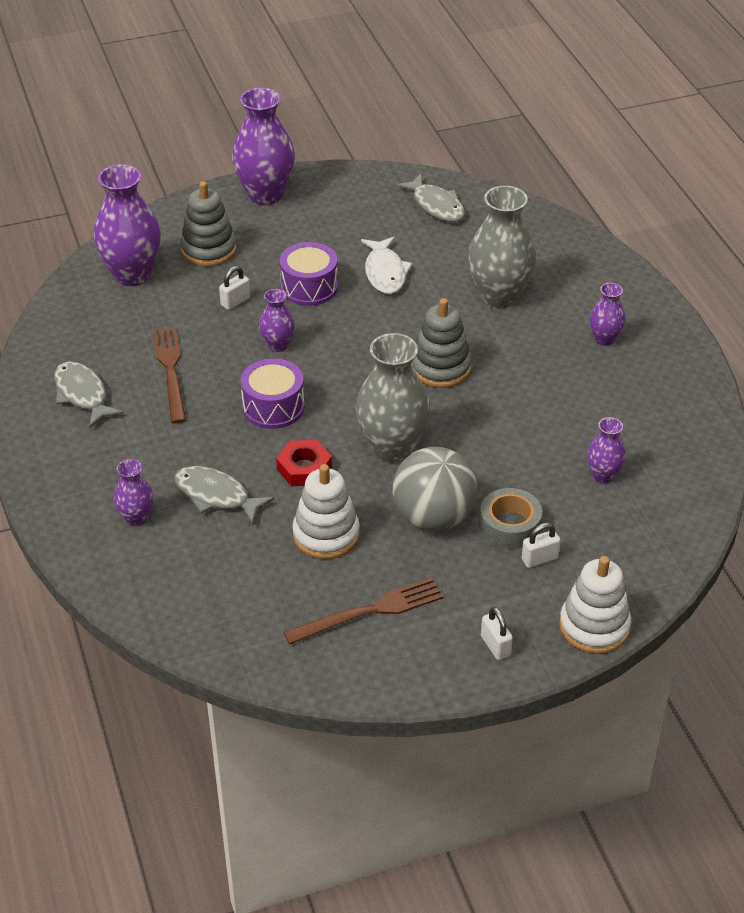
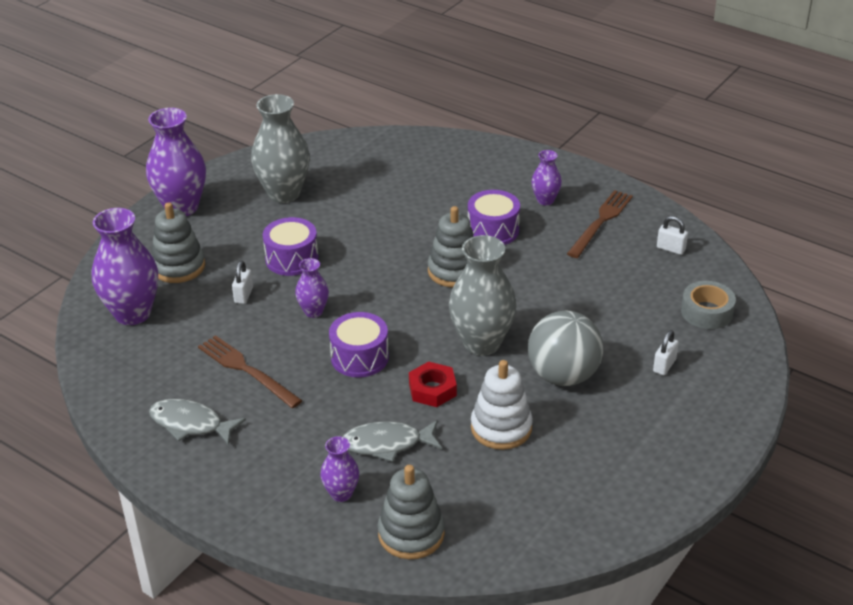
camera: 35 degrees left, 5 degrees down
brown fork [284,577,444,645] -> brown fork moved to [567,190,633,258]
white fish [361,237,412,294] -> none
grey fish [395,174,465,222] -> none
grey vase [468,186,536,309] -> grey vase moved to [251,94,310,203]
grey tape [479,488,542,549] -> grey tape moved to [681,281,736,329]
white padlock [481,607,513,660] -> white padlock moved to [657,216,688,255]
white stacking toy [559,556,631,654] -> none
purple vase [587,417,626,483] -> none
none -> grey stacking toy [378,465,445,559]
none -> purple drum [468,190,520,245]

